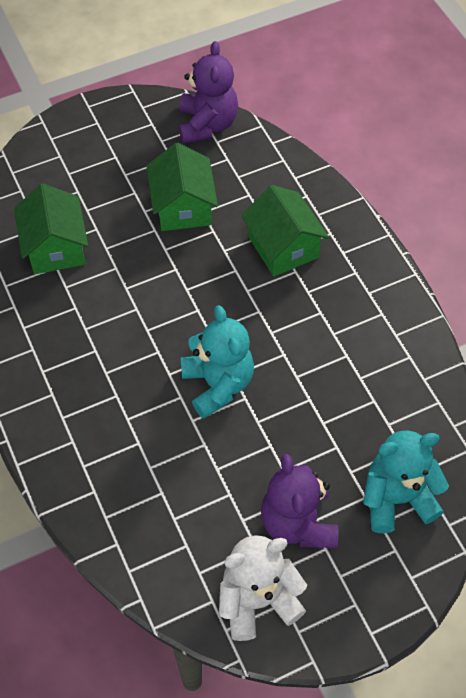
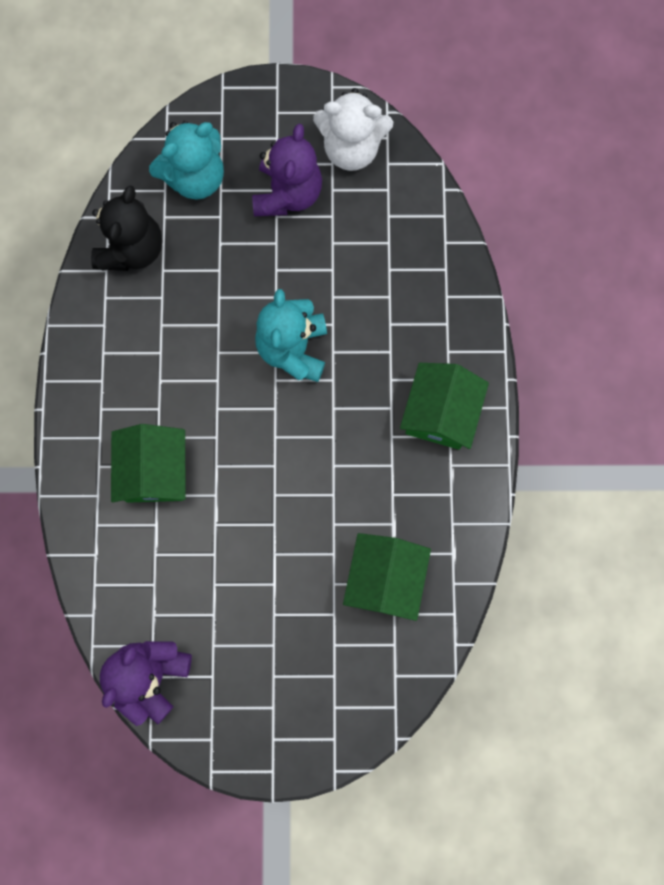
camera: 155 degrees left, 20 degrees up
green house [147,143,218,231] -> green house moved to [400,363,489,450]
turquoise teddy bear [363,430,449,533] -> turquoise teddy bear turned 45 degrees counterclockwise [149,121,224,200]
none -> black teddy bear [91,185,162,271]

